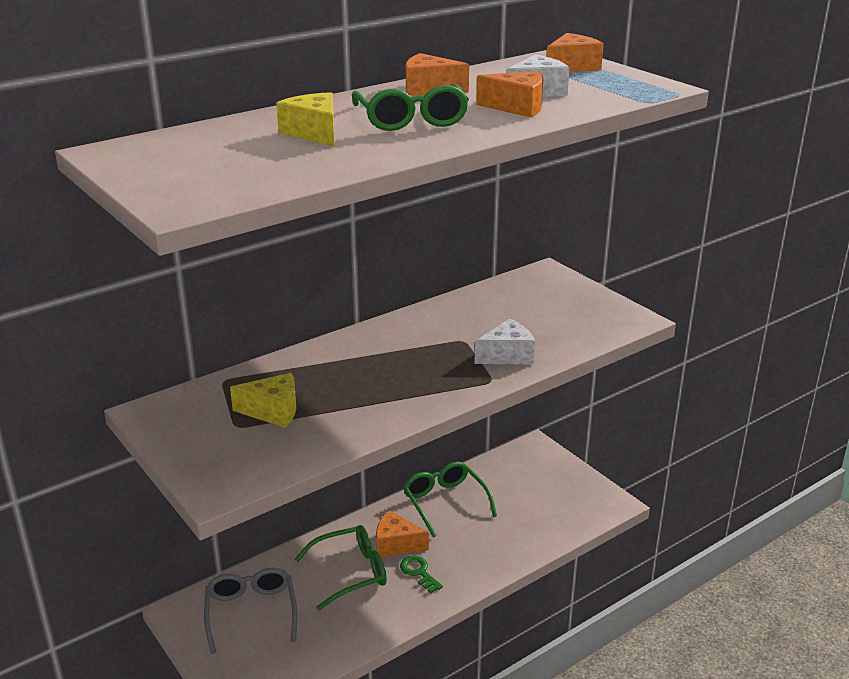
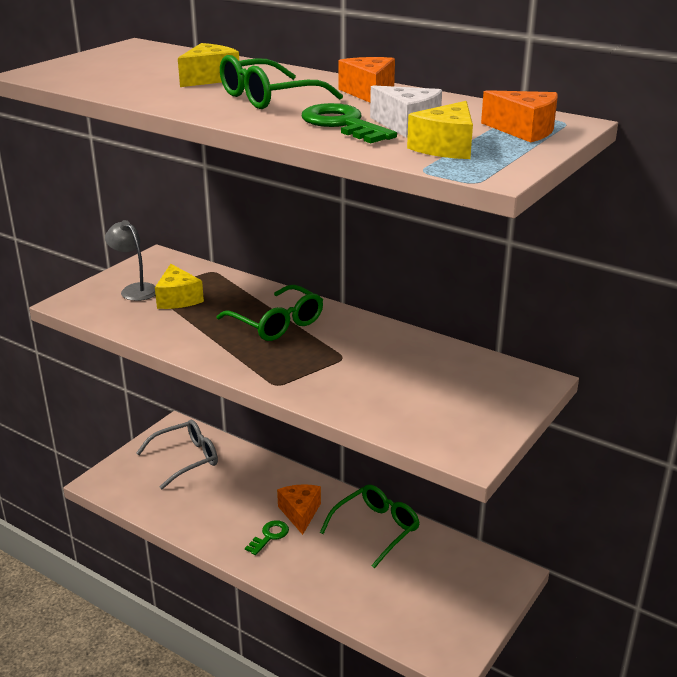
camera: 70 degrees right, 0 degrees up
green glasses [295,525,387,610] -> green glasses moved to [217,285,323,341]
white cheese [474,319,535,365] -> none
orange cheese [476,71,543,118] -> green key [302,103,397,143]
none -> grey lamp [105,220,156,301]
none -> yellow cheese [407,101,473,159]

